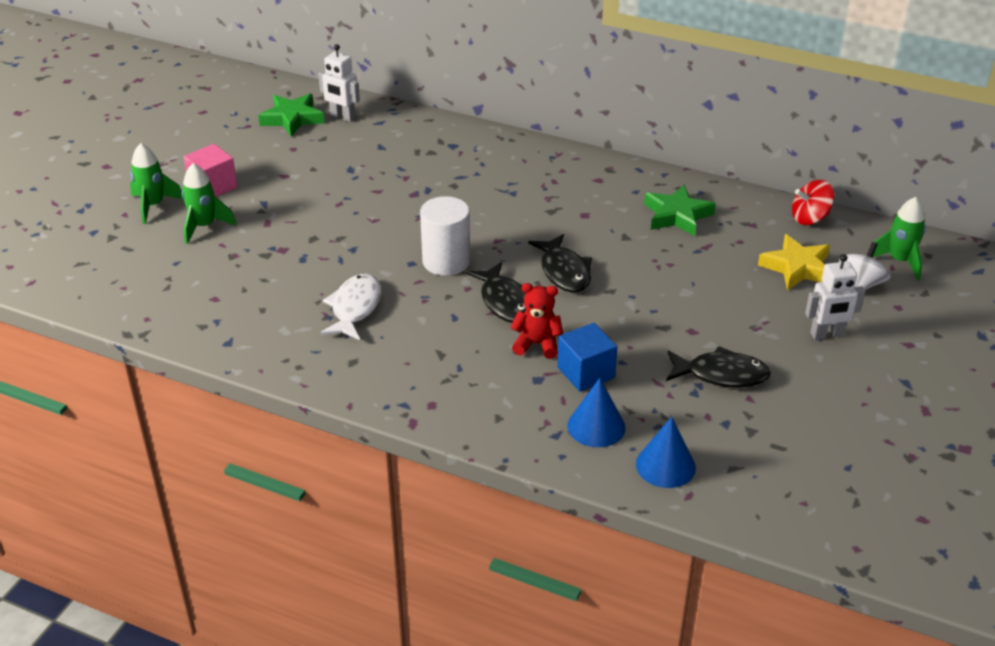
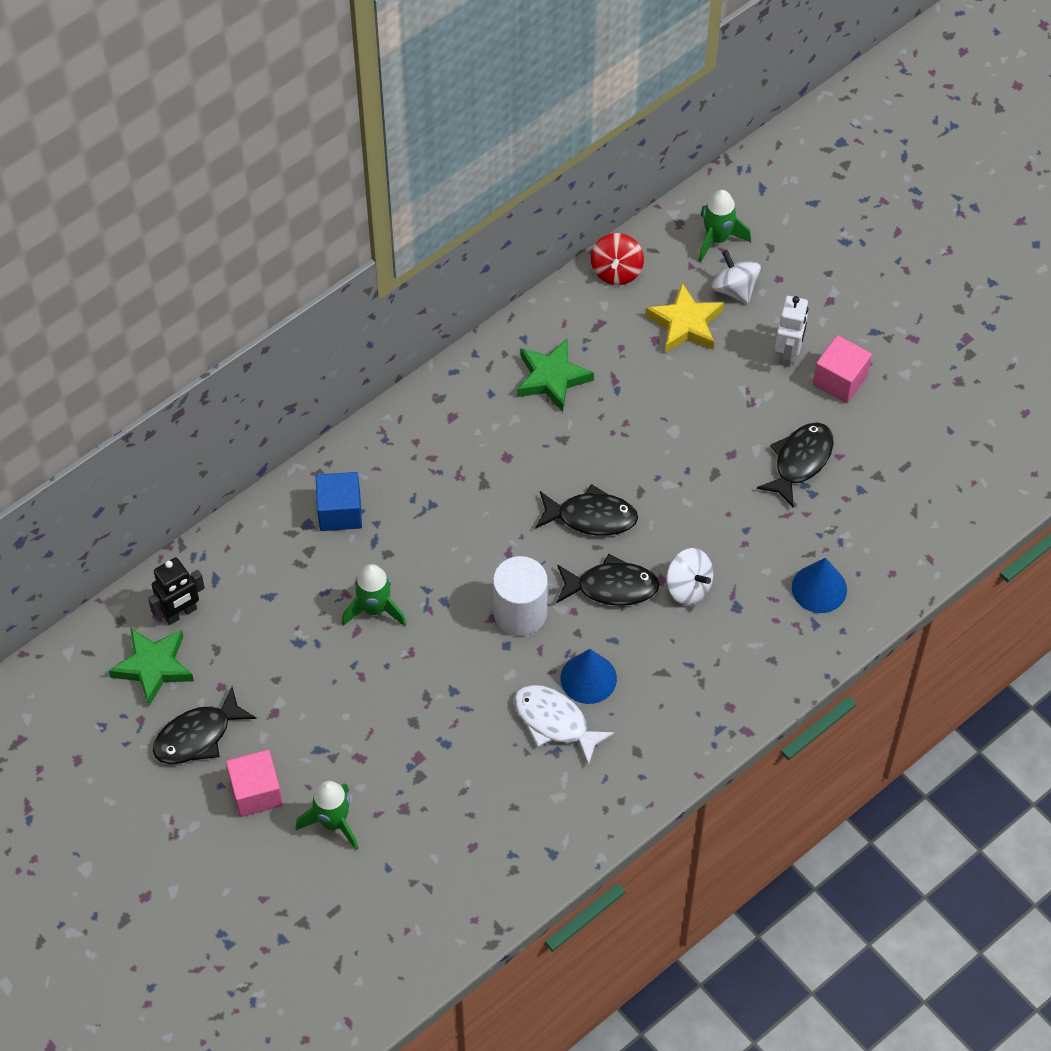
camera: 65 degrees left, 20 degrees up
green rocket [130,143,183,224] -> green rocket moved to [342,564,407,626]
white robot [318,44,360,122] -> black robot [148,557,205,625]
red teddy bear [510,283,563,359] -> white spinning top [666,548,713,605]
blue cube [557,323,618,392] -> blue cube moved to [316,472,362,531]
blue cone [636,417,696,488] -> blue cone moved to [560,649,617,704]
none -> black fish [153,687,257,764]
none -> pink cube [813,335,872,403]

